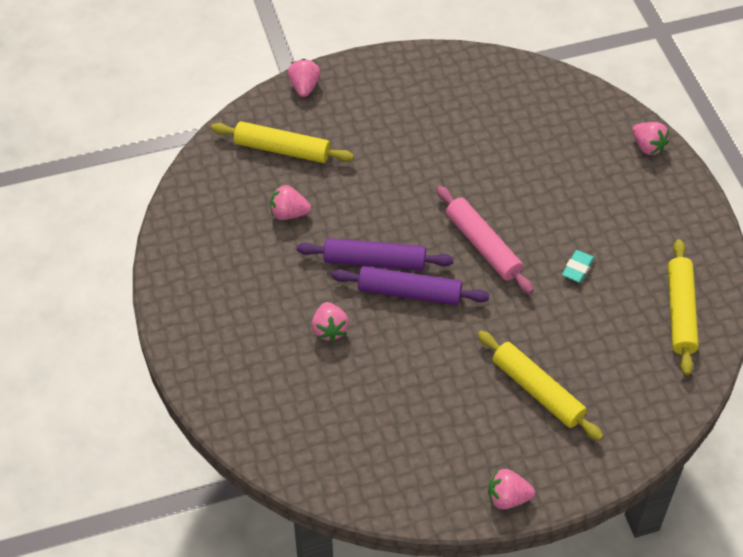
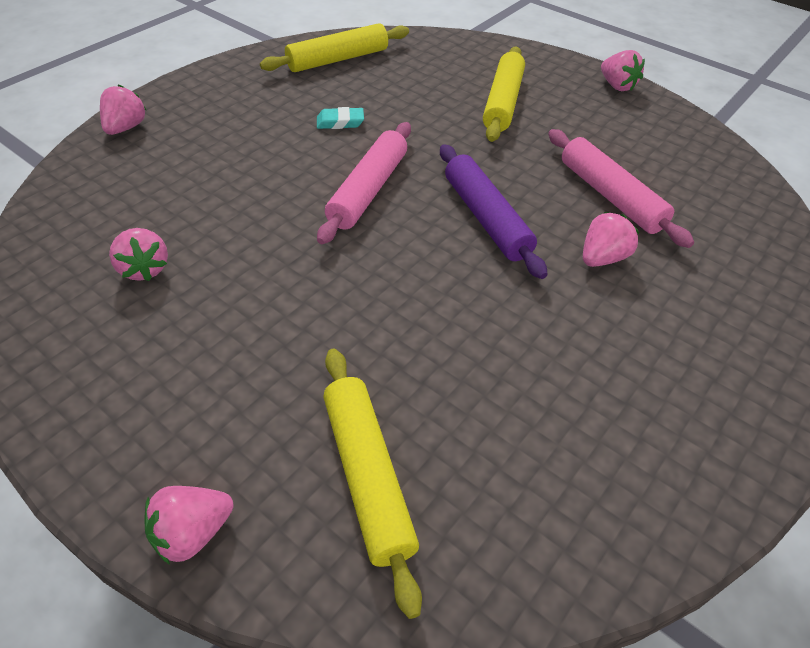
camera: 125 degrees left, 5 degrees down
pink strawberry [270,185,311,220] -> pink strawberry moved to [109,228,168,281]
purple rolling pin [297,238,454,271] -> none
none -> pink rolling pin [548,129,694,248]

